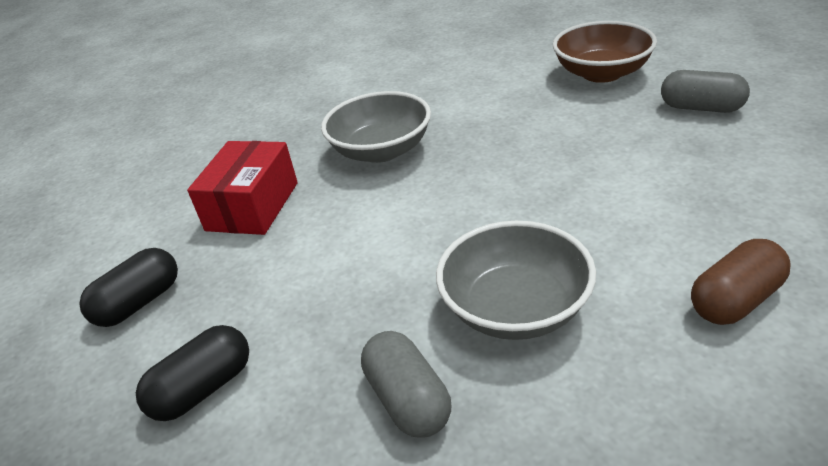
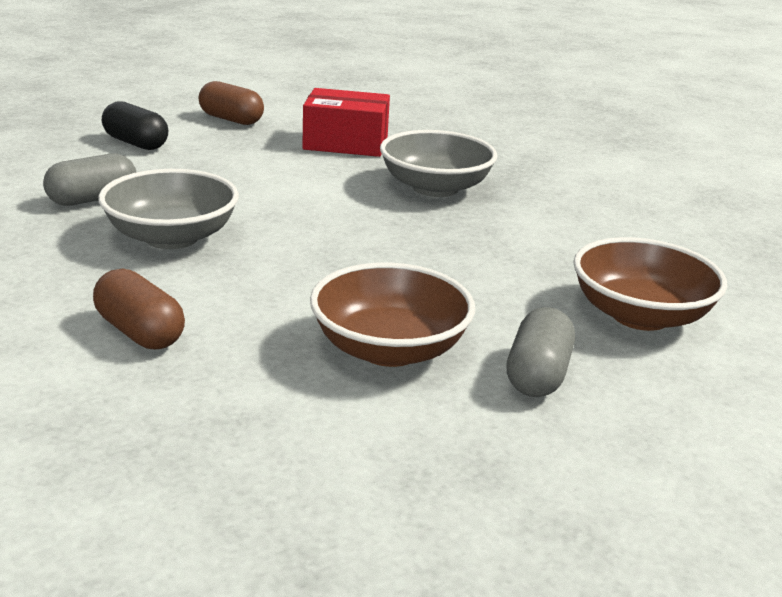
camera: 75 degrees right, 10 degrees down
black capsule [79,248,178,327] -> brown capsule [199,81,264,125]
none -> brown bowl [310,263,475,367]

